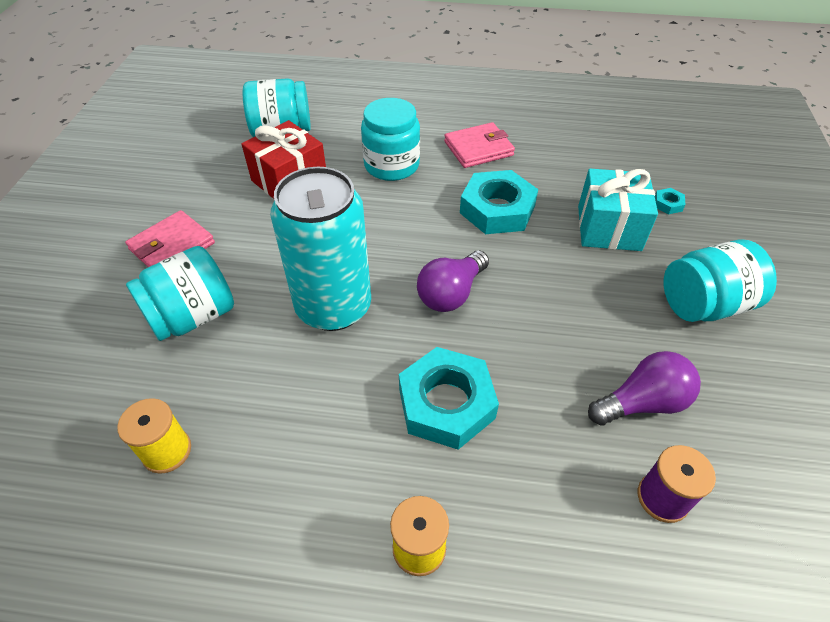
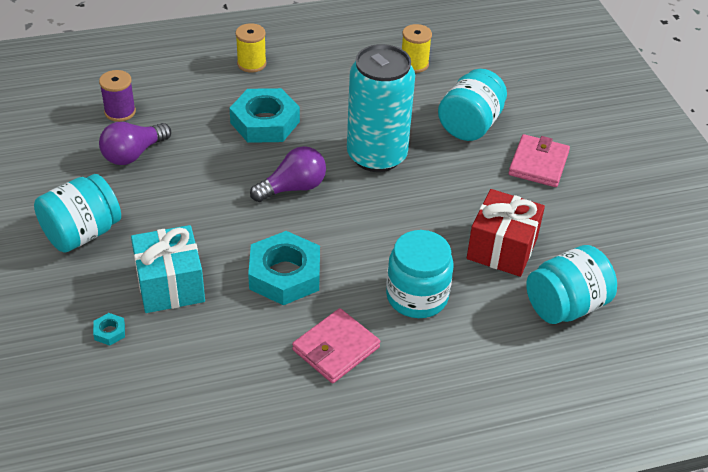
camera: 155 degrees right, 5 degrees down
purple light bulb [417,251,489,312] -> purple light bulb turned 45 degrees clockwise [250,146,326,202]

